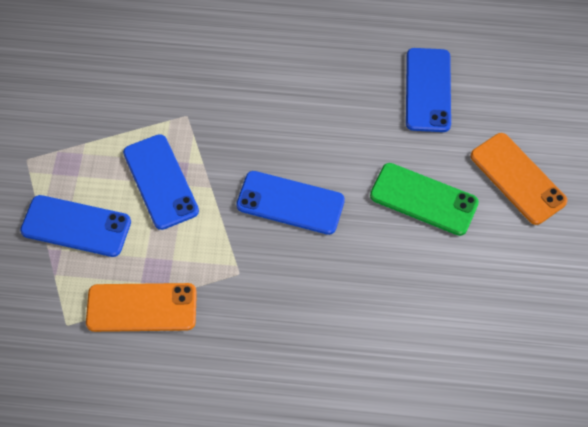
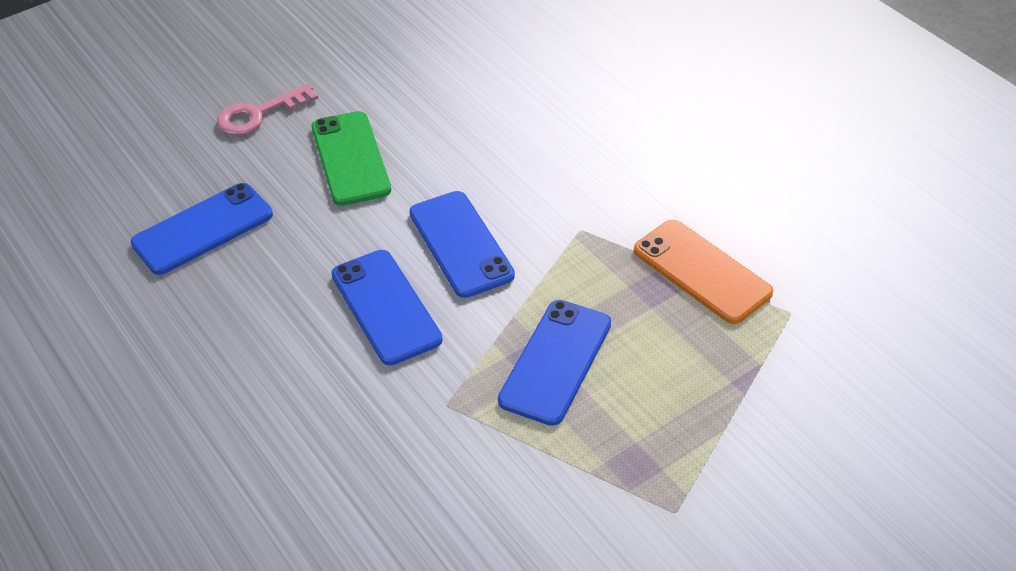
camera: 130 degrees left, 15 degrees down
blue phone [20,195,131,257] -> blue phone moved to [331,250,442,365]
orange phone [470,133,568,225] -> pink key [217,83,318,135]

